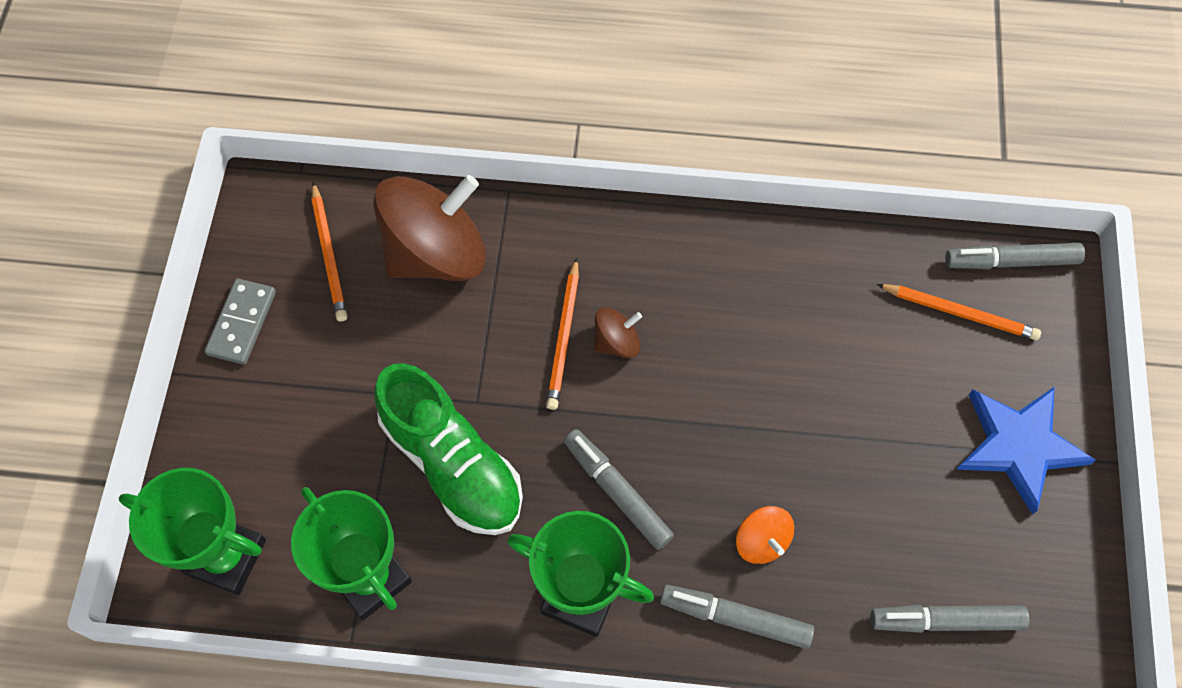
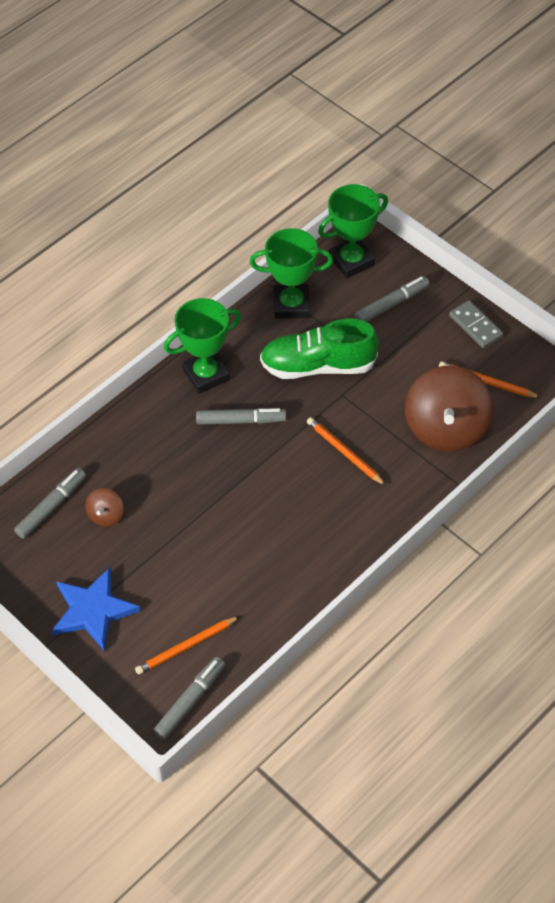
camera: 130 degrees right, 10 degrees down
brown spinning top [594,307,642,358] -> brown spinning top moved to [85,488,124,527]
grey marker [660,585,814,649] -> grey marker moved to [355,276,429,322]
orange spinning top [736,506,794,564] -> none

